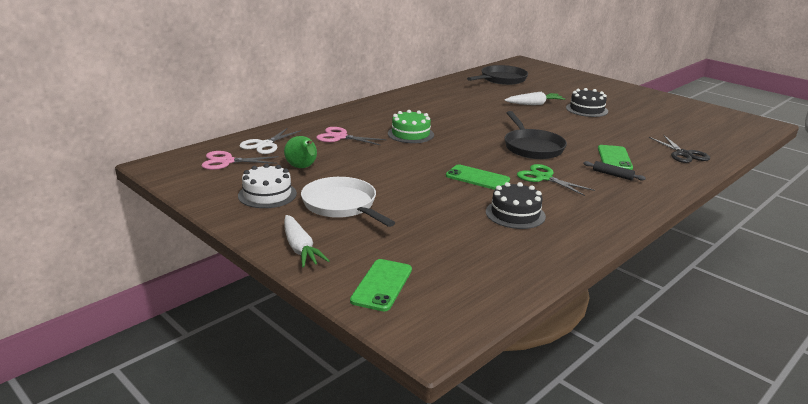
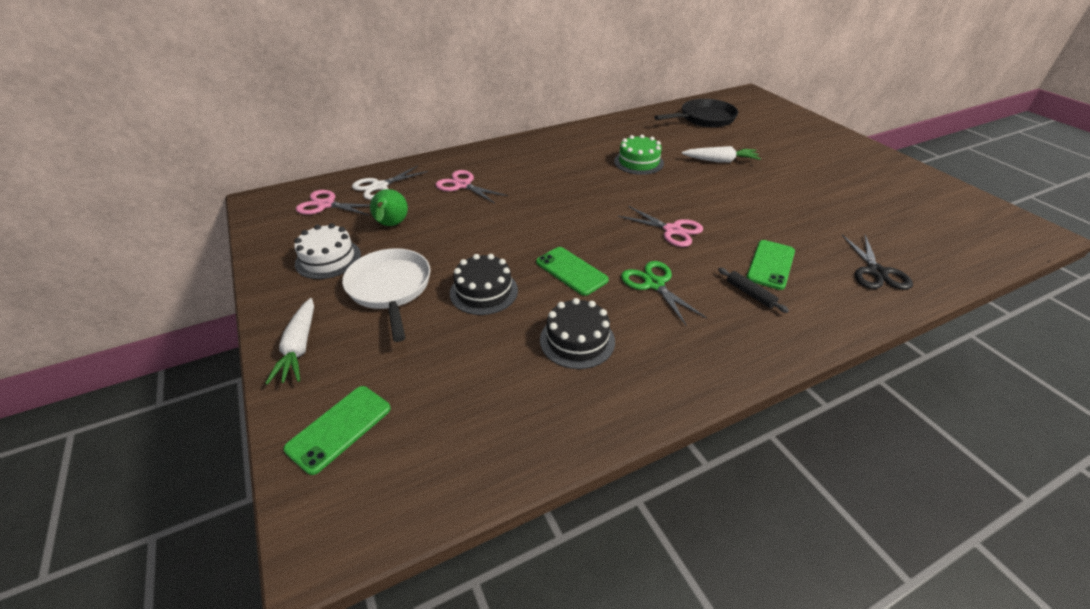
camera: 20 degrees right, 15 degrees up
green cake [388,110,434,143] -> green cake moved to [614,134,664,175]
black pan [505,111,567,159] -> pink scissors [618,206,703,247]
black cake [566,88,608,117] -> black cake moved to [450,254,518,315]

